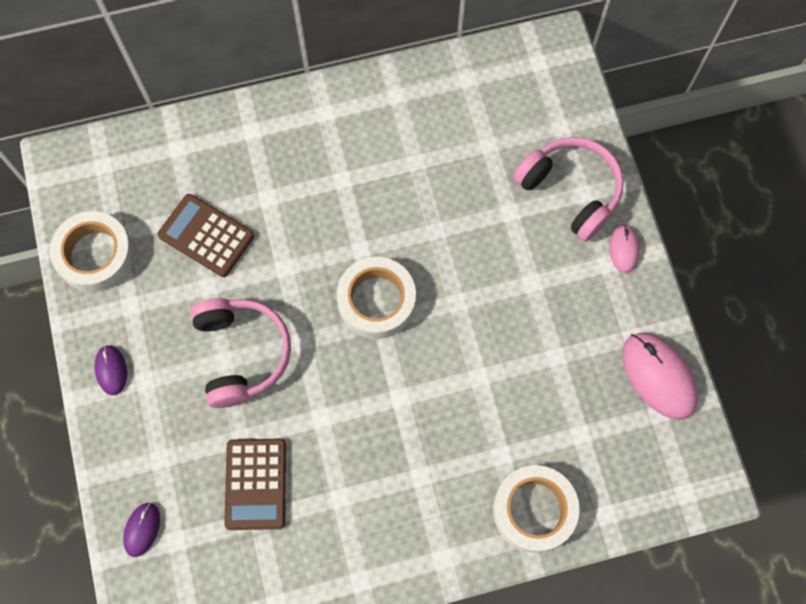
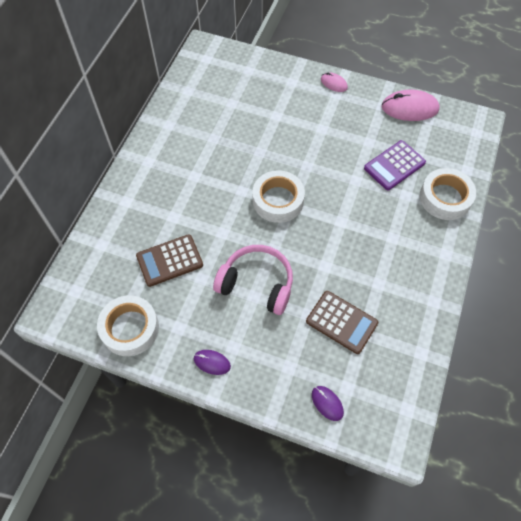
camera: 55 degrees left, 10 degrees down
pink headphones [513,137,624,241] -> none
none -> purple calculator [364,140,426,190]

